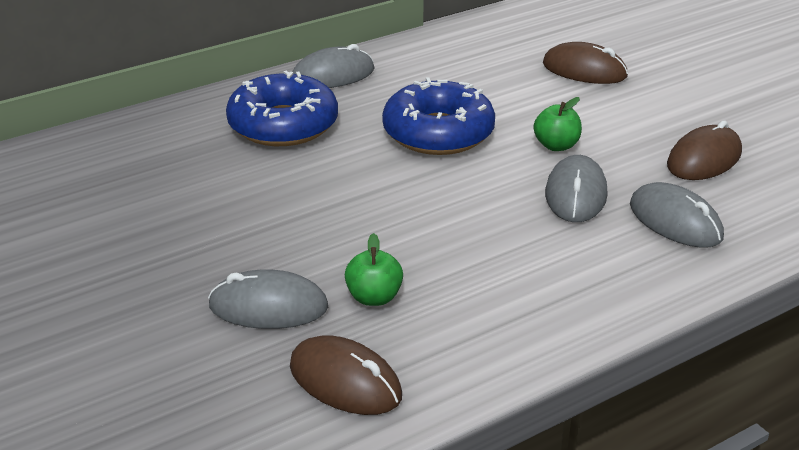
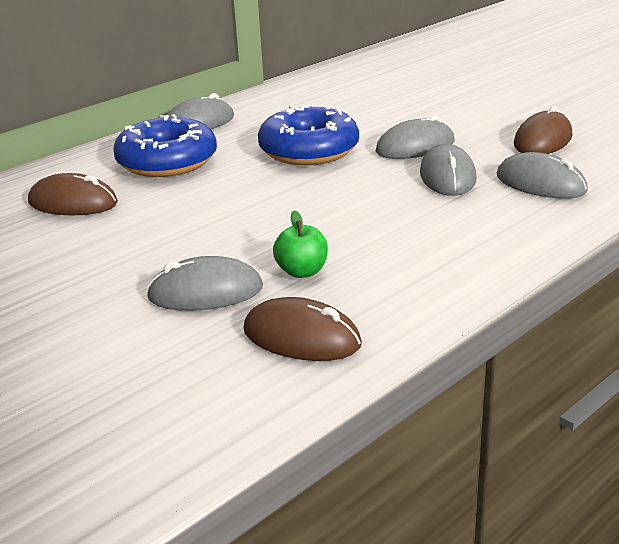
camera: 10 degrees left, 5 degrees down
green apple [534,97,582,151] -> grey mouse [376,115,455,159]
brown mouse [543,42,628,84] -> brown mouse moved to [28,173,118,215]

